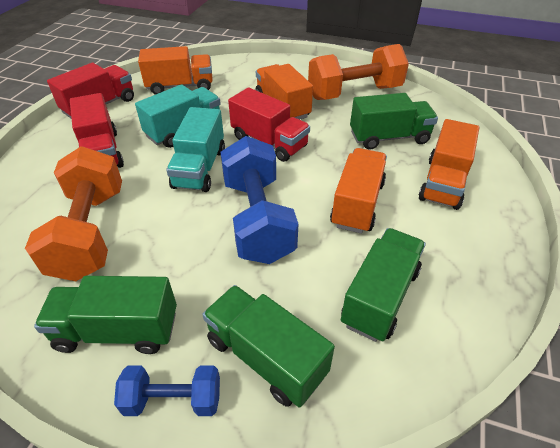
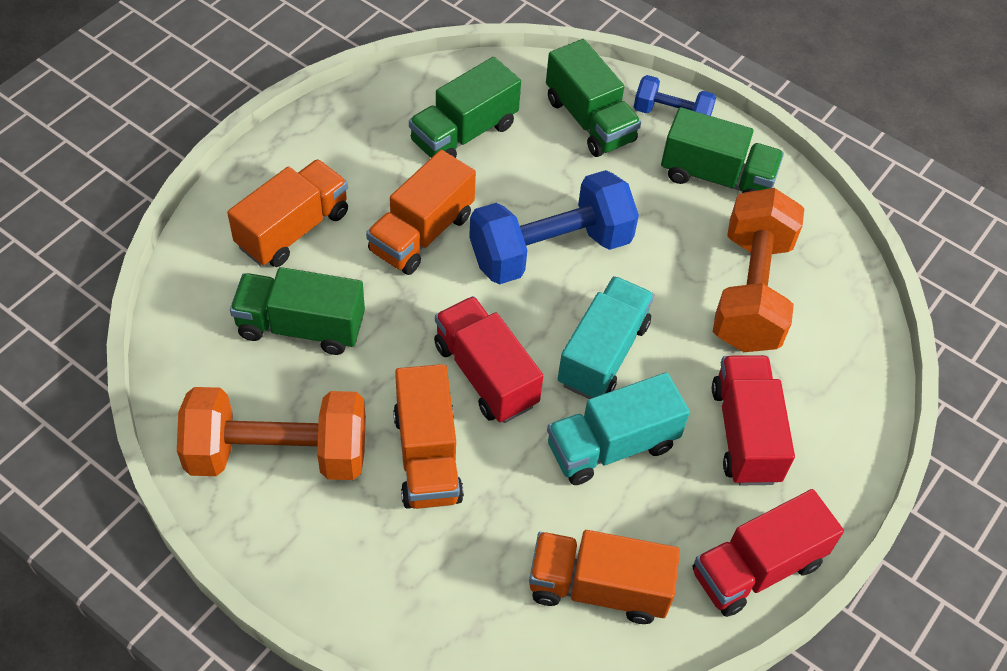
camera: 165 degrees left, 10 degrees up
blue dumbbell [220,136,298,264] -> blue dumbbell turned 60 degrees clockwise [469,170,639,284]

